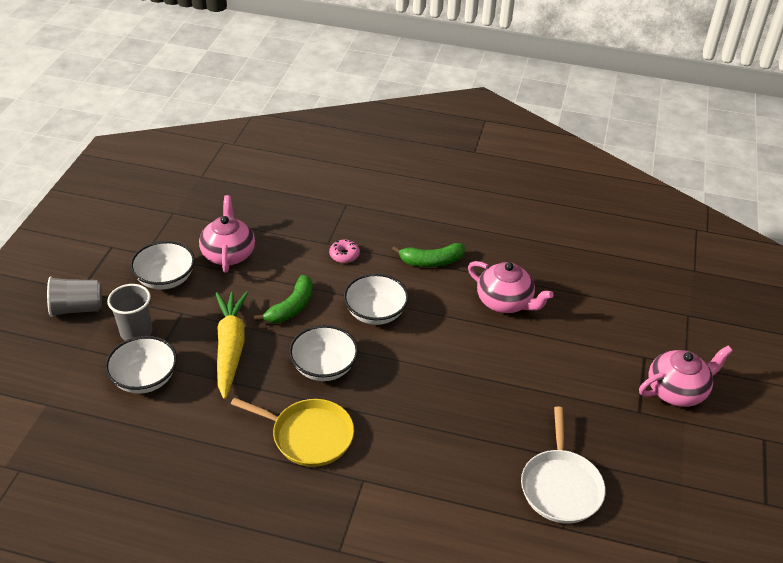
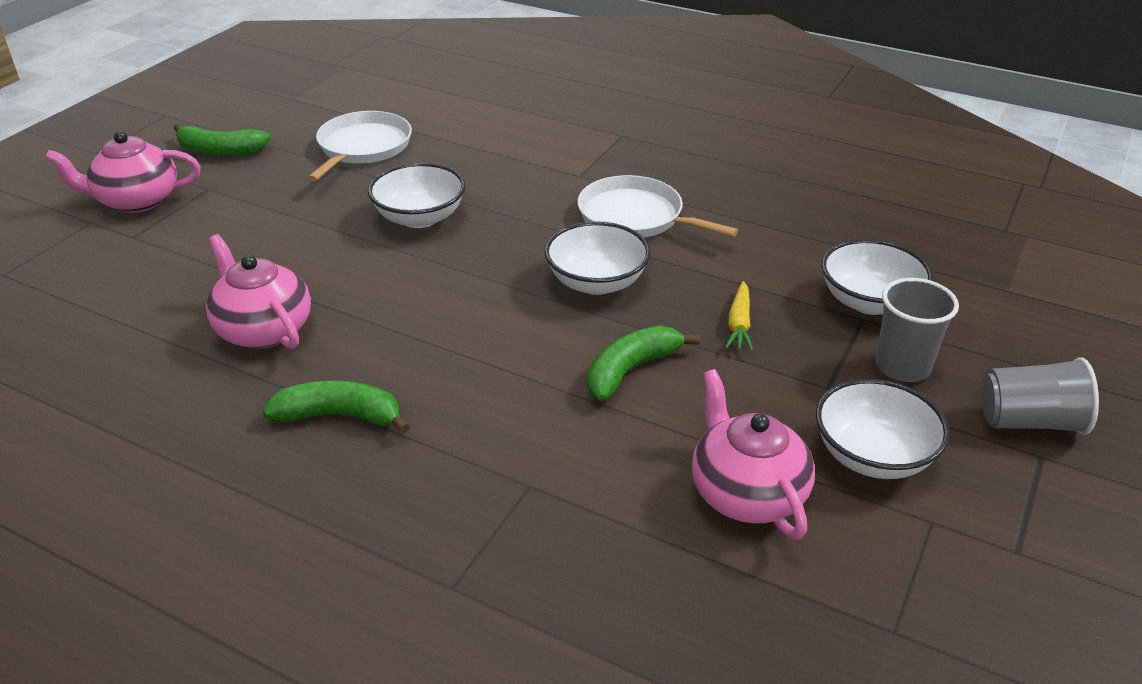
camera: 165 degrees left, 5 degrees down
pink teapot [199,195,255,273] -> pink teapot turned 150 degrees clockwise [692,369,815,540]
yellow carrot [216,291,248,399] -> yellow carrot [725,281,753,351], size x0.49
yellow pan [231,398,354,467] -> white pan [578,175,738,237]
pink donut [329,240,360,263] -> none
white bowl [343,274,409,325] -> white bowl moved to [368,163,465,228]
none -> green banana [173,124,271,157]

